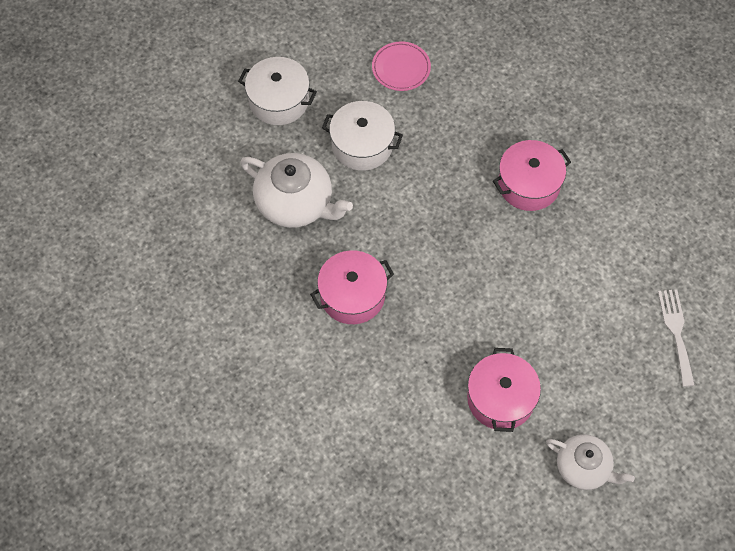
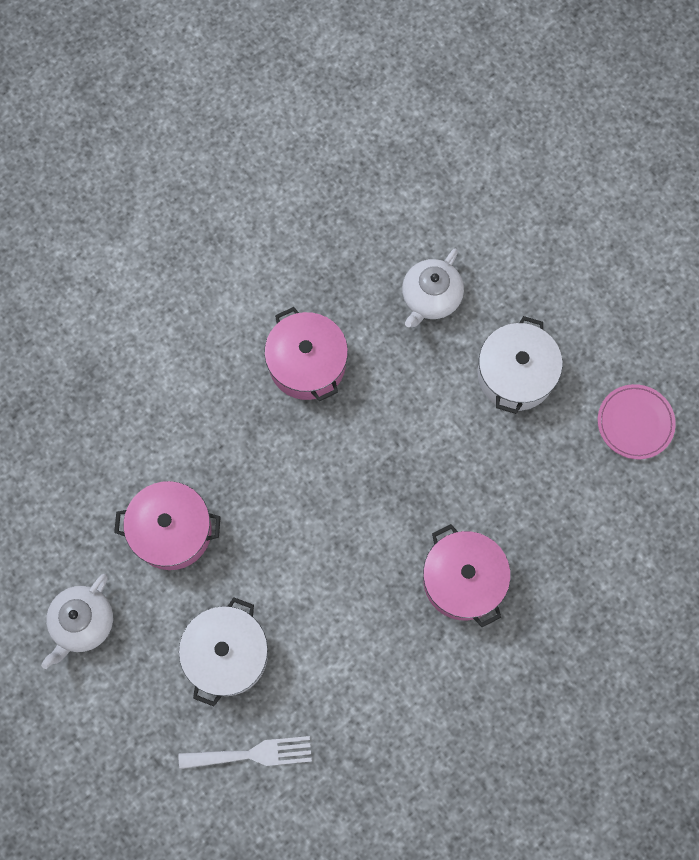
camera: 90 degrees right, 10 degrees up
white pot [238,57,317,125] -> white pot moved to [179,597,268,706]
white teapot [240,153,353,228] -> white teapot [402,249,464,327], size x0.65

